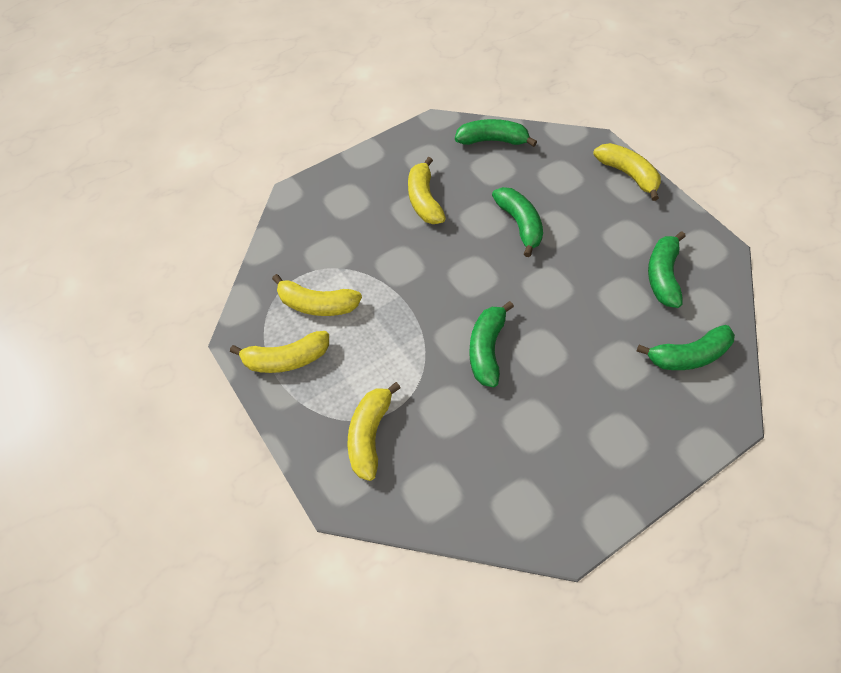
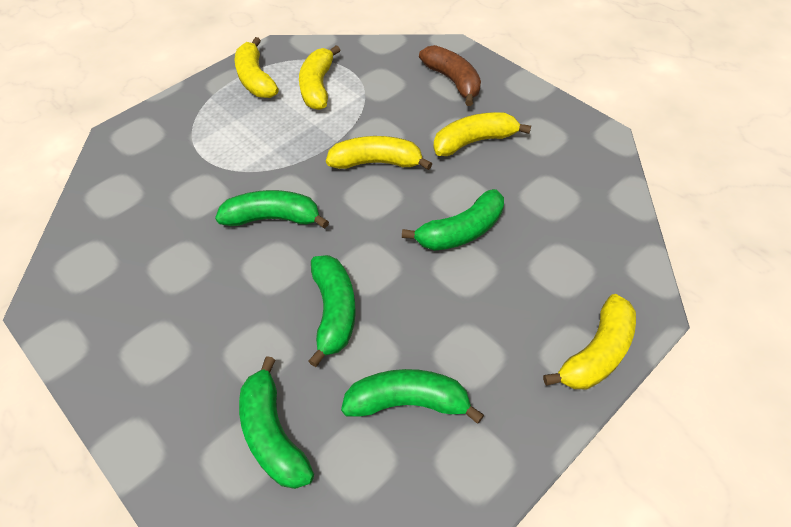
camera: 80 degrees right, 5 degrees down
yellow banana [348,382,401,481] -> yellow banana moved to [326,136,432,170]
green banana [455,119,537,147] -> green banana moved to [308,255,356,367]
none -> brown banana [419,45,481,106]

